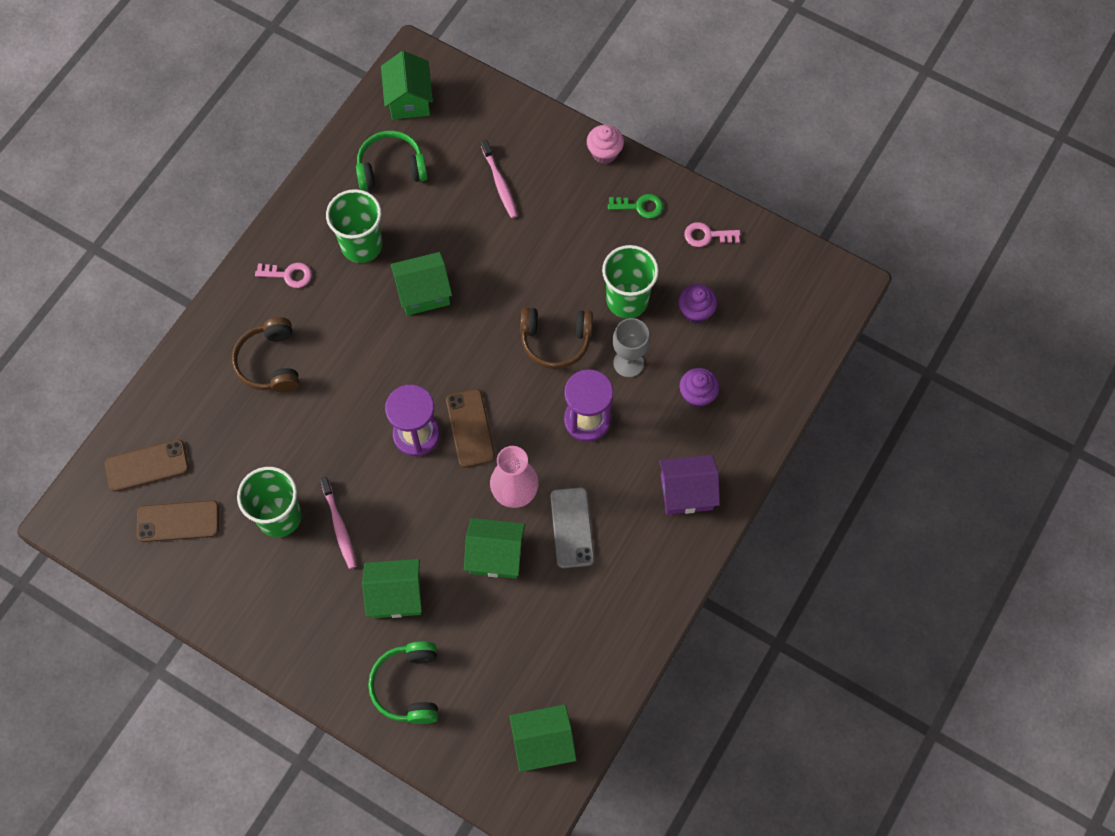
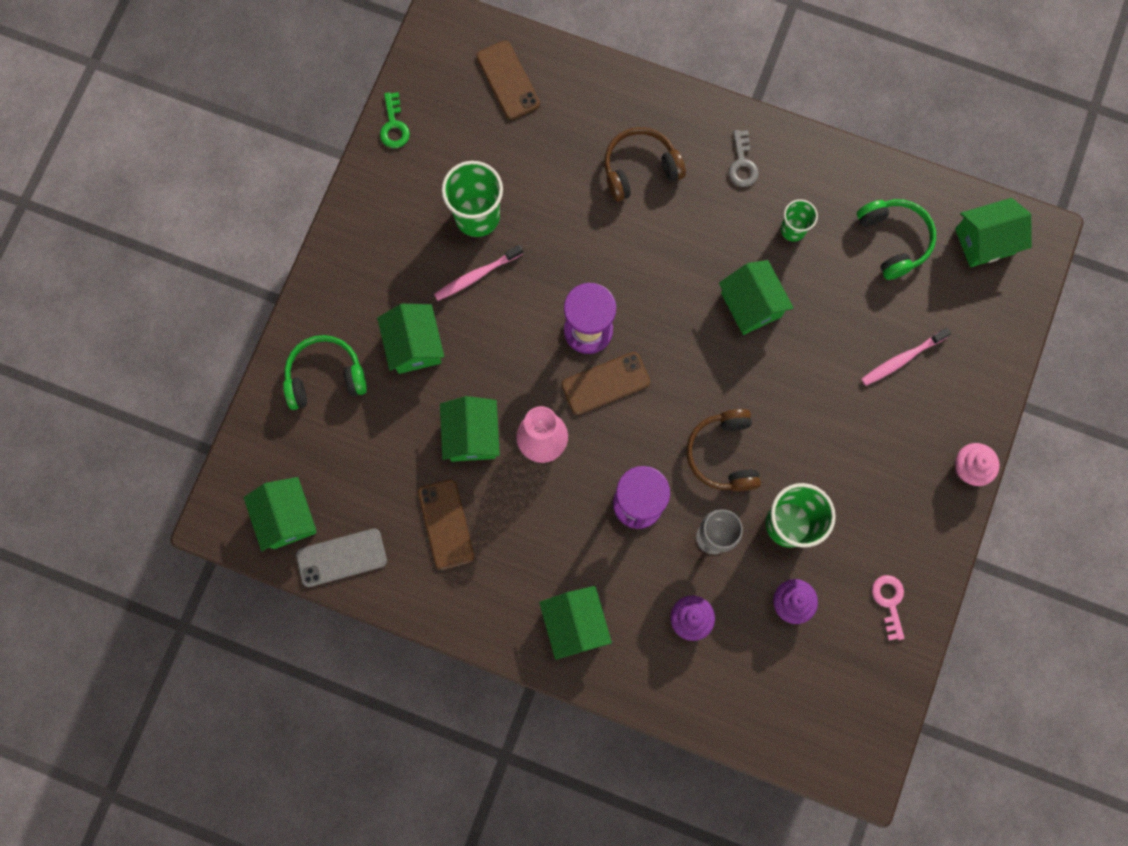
camera: 80 degrees right, 10 degrees up
brown phone [137,500,219,542] -> brown phone moved to [418,479,474,570]
pink key [255,263,312,288] -> grey key [729,130,759,187]
green cup [326,189,382,263] -> green cup [781,199,818,242], size x0.57
grey phone [551,488,594,568] -> grey phone moved to [296,528,387,587]
green key [608,194,663,218] -> green key moved to [380,92,410,148]
purple house [659,455,720,515] -> green house [539,586,612,660]

